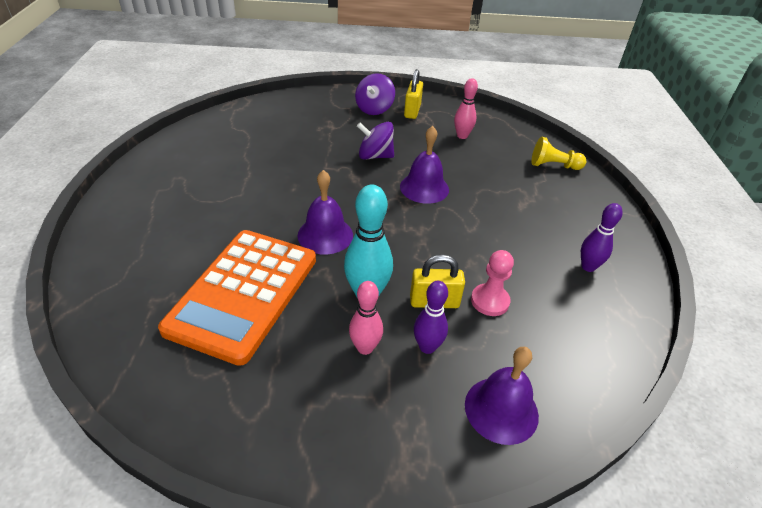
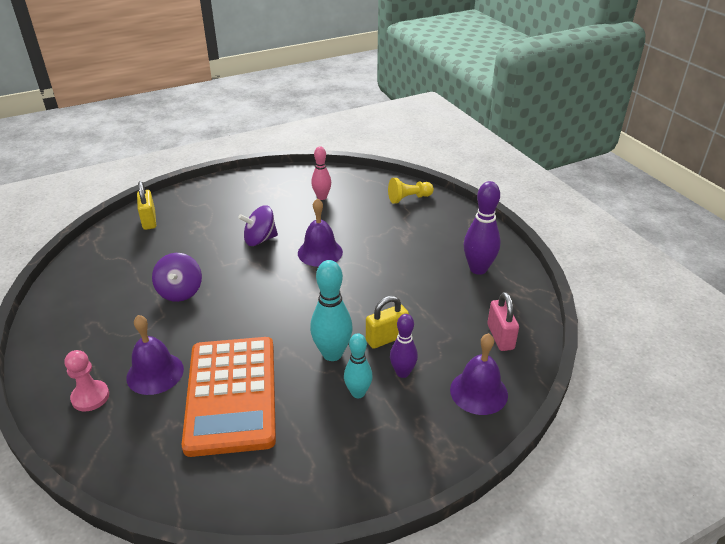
camera: 25 degrees left, 5 degrees down
purple bell [297,170,353,255] -> purple bell moved to [126,315,184,395]
pink bowling pin [349,281,383,355] -> turquoise bowling pin [344,333,373,398]
purple spinning top [355,73,395,115] -> purple spinning top moved to [152,253,202,302]
yellow padlock [404,69,423,119] -> yellow padlock moved to [137,181,156,230]
pink pawn [471,250,514,316] -> pink pawn moved to [64,350,109,411]
purple bowling pin [581,203,623,272] -> purple bowling pin [464,181,500,275], size x1.54
none -> pink padlock [487,292,519,351]

